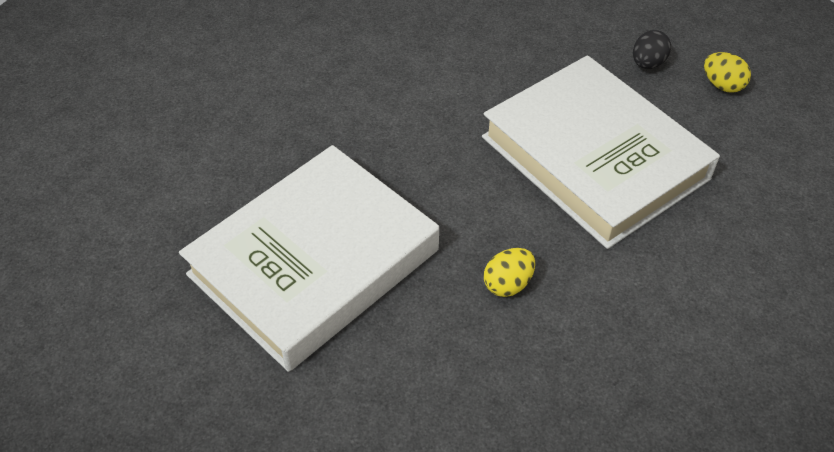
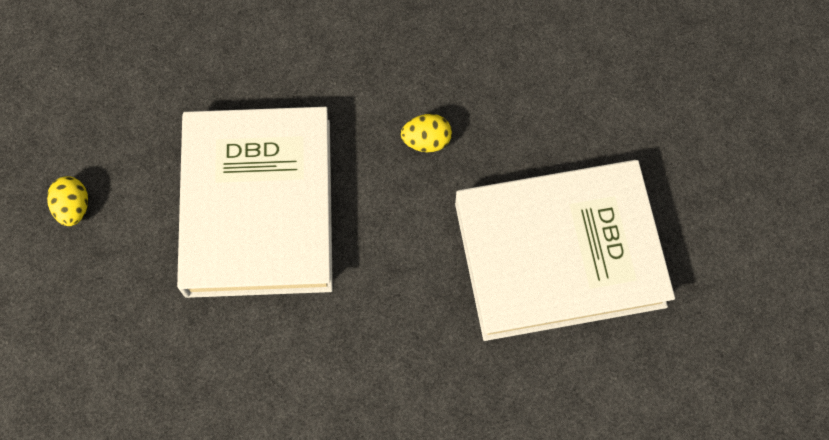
camera: 145 degrees left, 20 degrees up
black egg [633,30,671,69] -> none

